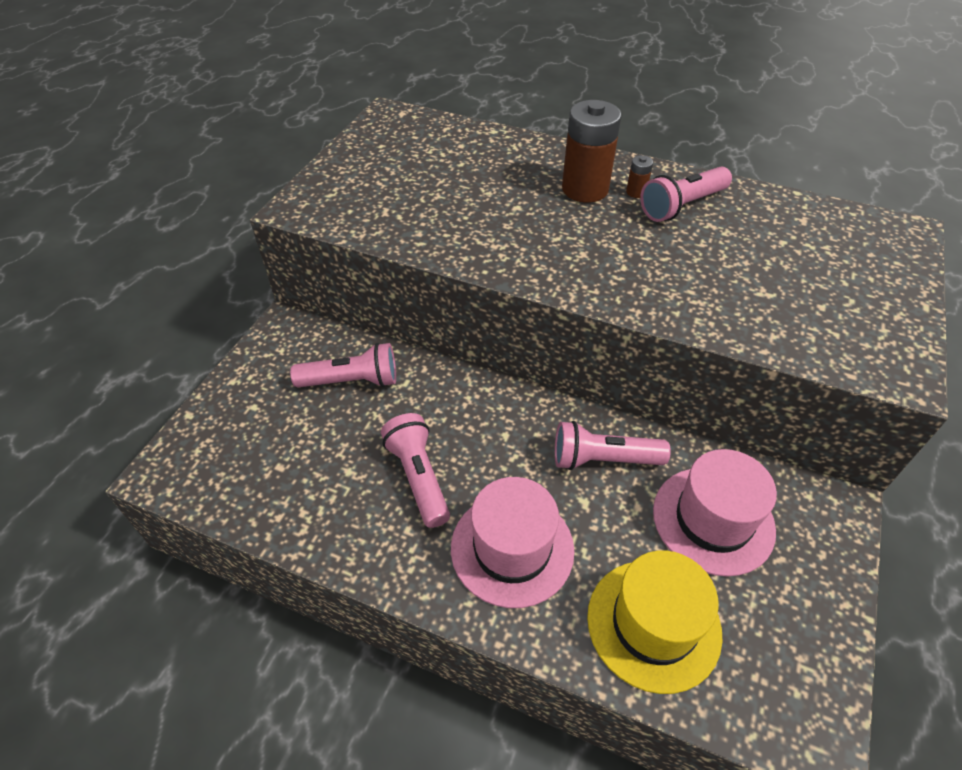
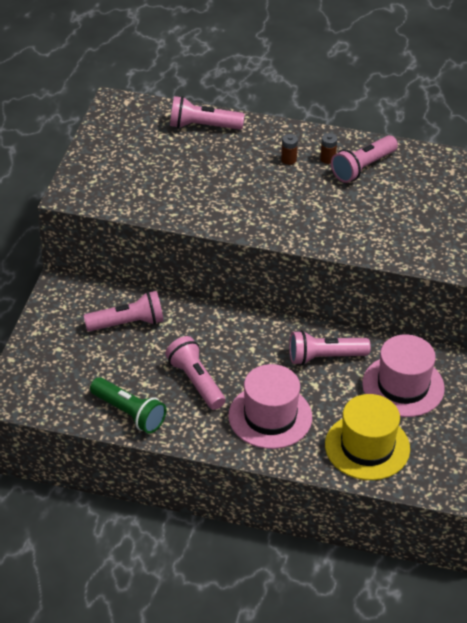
camera: 10 degrees left, 5 degrees down
brown battery [562,100,622,203] -> brown battery [281,134,298,165], size x0.43
none -> green flashlight [90,377,166,434]
none -> pink flashlight [170,96,245,130]

